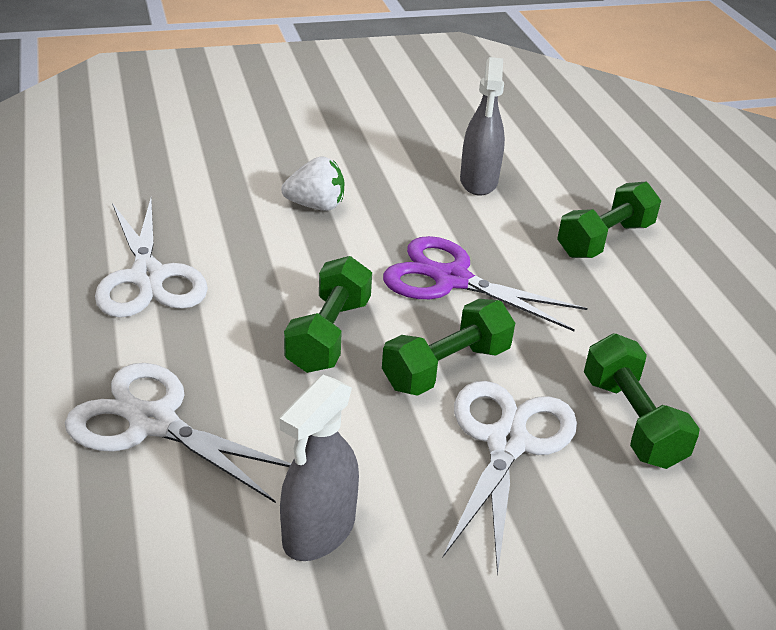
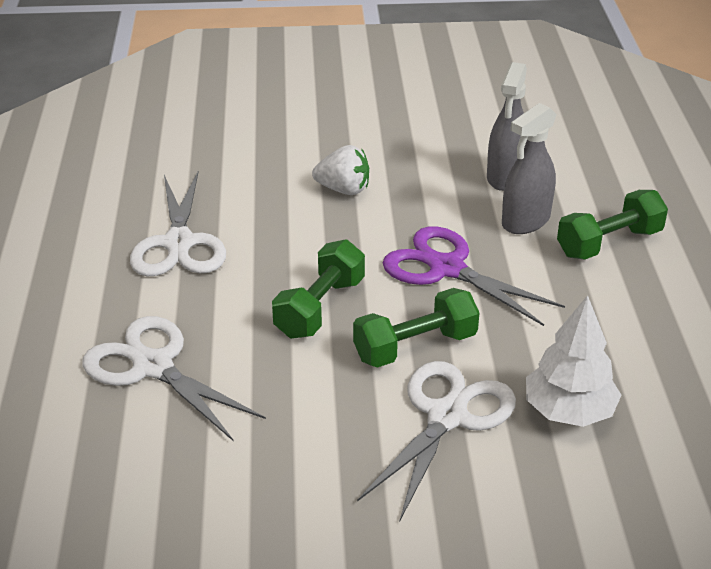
camera: 15 degrees right, 0 degrees up
grey spray bottle [279,375,359,561] -> grey spray bottle moved to [502,103,557,234]
green dumbbell [584,333,700,469] -> white tree [526,295,621,427]

